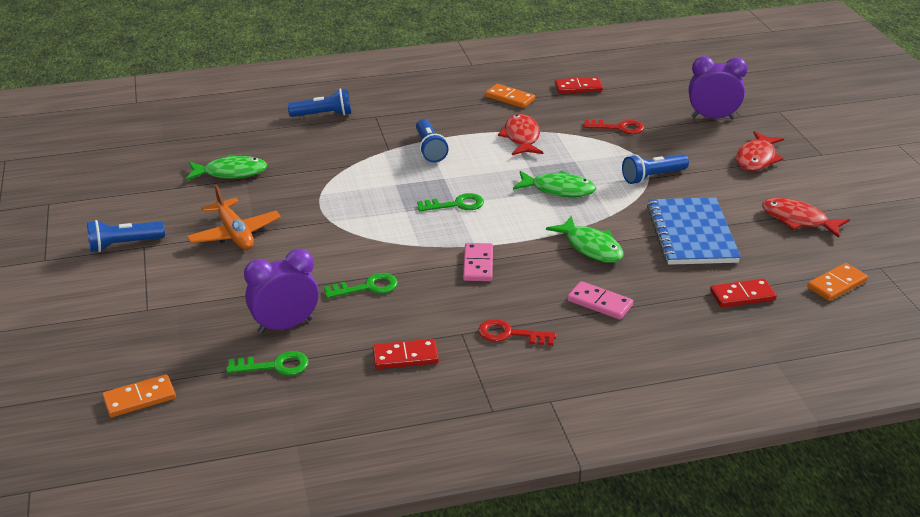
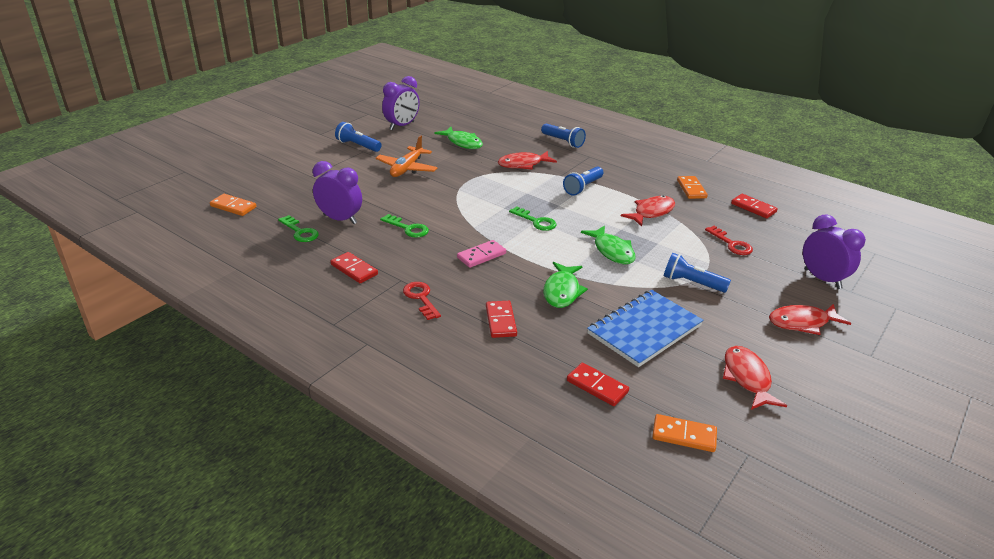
camera: 50 degrees right, 0 degrees up
pink domino [567,281,633,320] -> red domino [486,301,517,338]
none -> purple clock [382,76,420,130]
none -> red fish [498,151,557,170]

